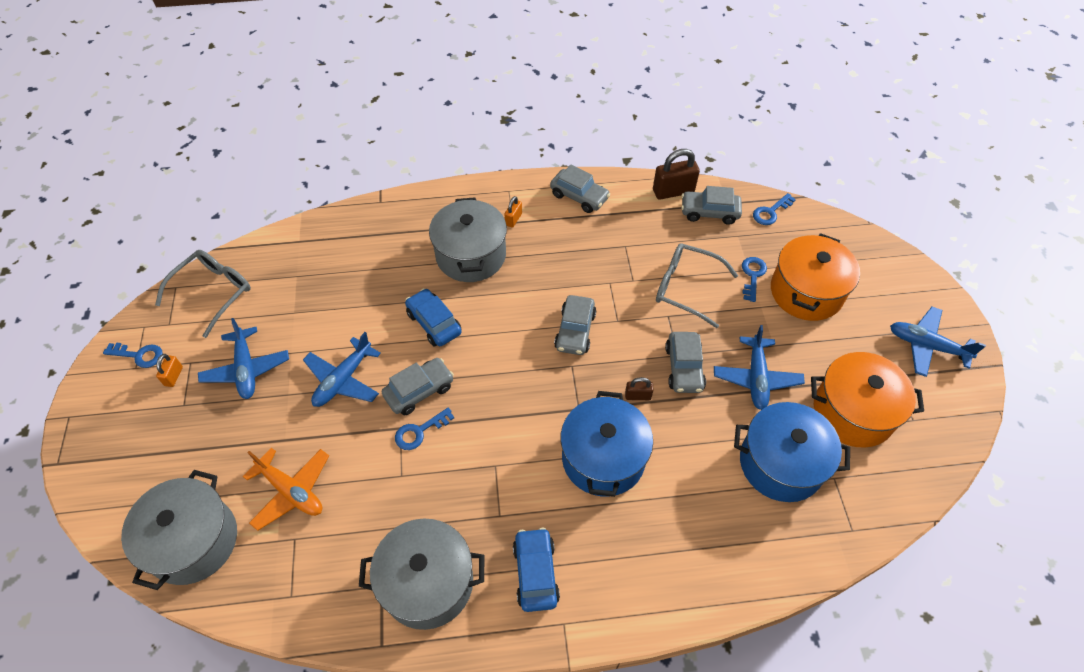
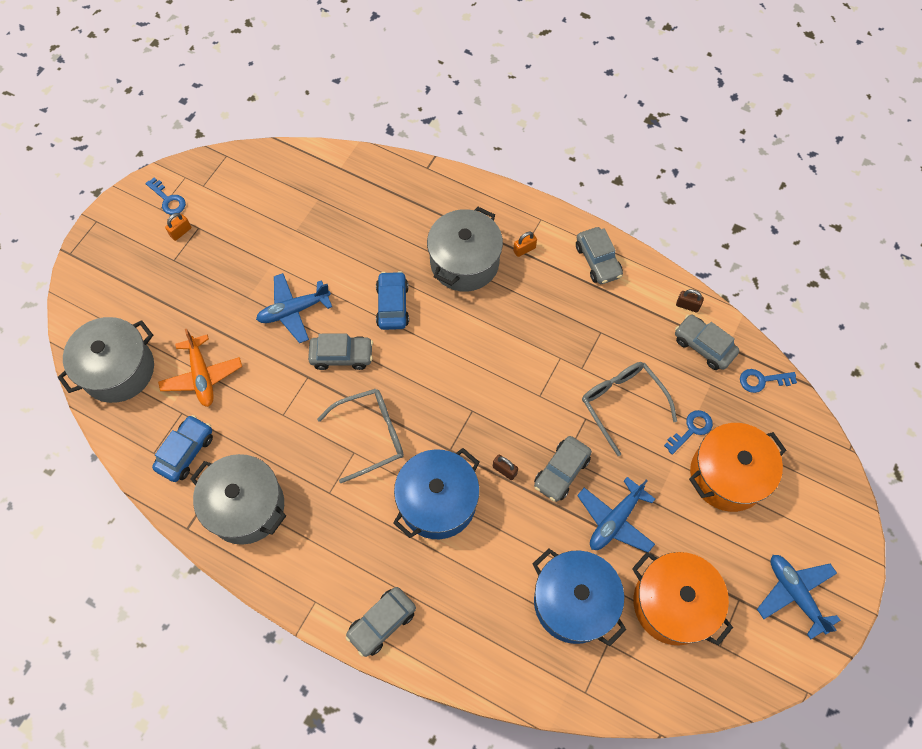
camera: 35 degrees right, 10 degrees up
grey glasses [155,250,251,338] -> grey glasses moved to [317,389,404,483]
blue plane [198,318,289,399] -> none
blue key [395,408,454,450] -> none
blue car [513,528,560,612] -> blue car moved to [152,415,213,482]
grey car [554,295,596,355] -> grey car moved to [345,587,416,657]
brown padlock [653,149,700,200] -> brown padlock [676,289,704,312], size x0.53

